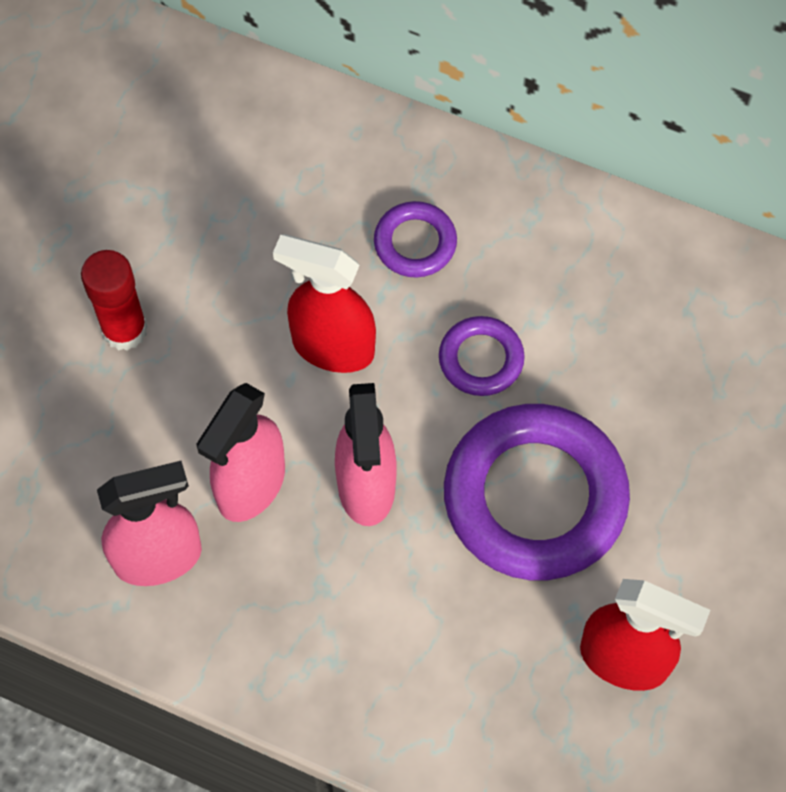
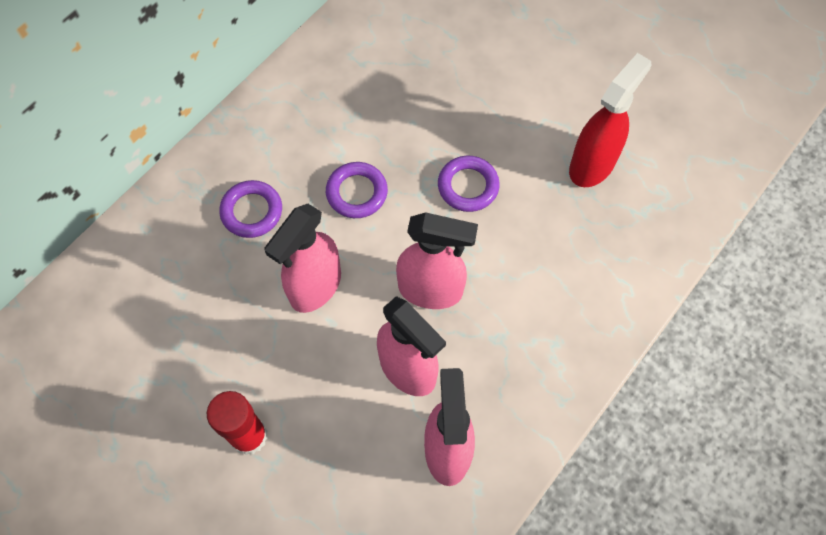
camera: 75 degrees left, 0 degrees up
red spray bottle [273,234,376,373] -> pink spray bottle [265,204,341,313]
purple ring [444,404,630,580] -> purple ring [438,156,500,212], size x0.48

